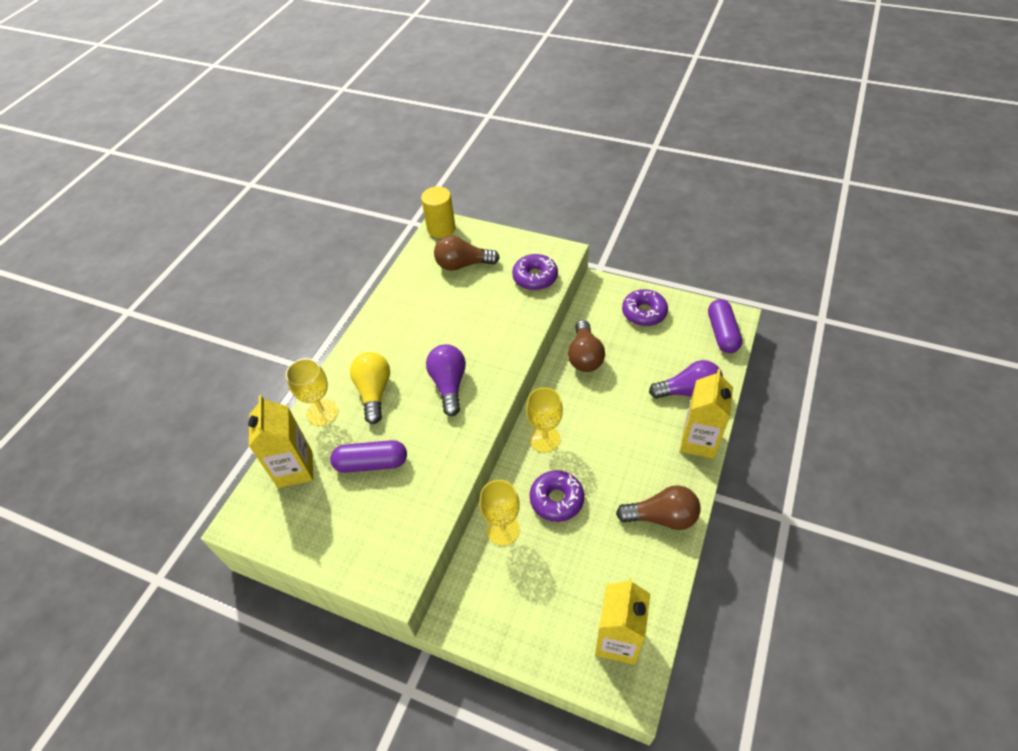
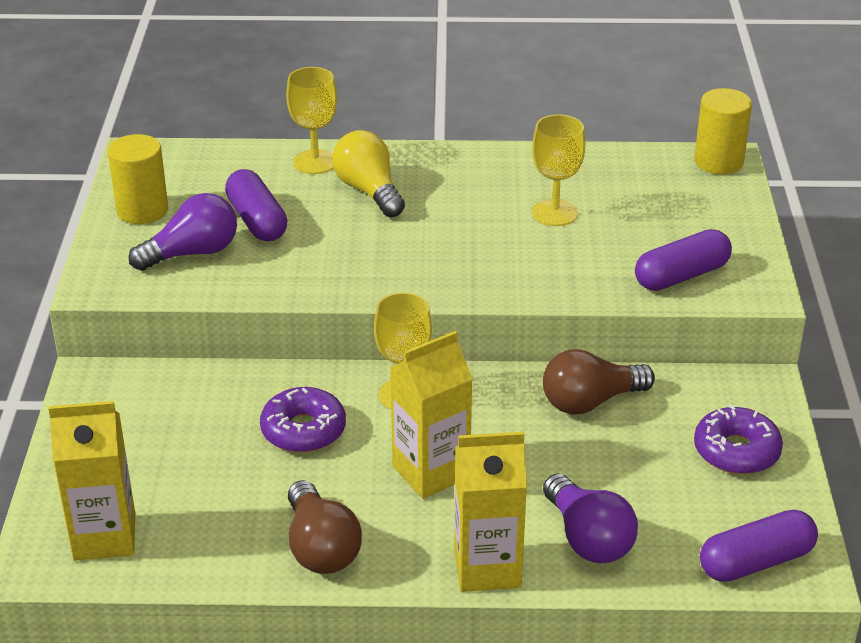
camera: 65 degrees right, 15 degrees down
yellow carton [248,395,313,488] -> yellow carton moved to [390,331,473,499]
yellow light bulb [350,352,390,424] -> yellow light bulb turned 90 degrees counterclockwise [332,130,405,217]
purple light bulb [426,344,466,416] -> purple light bulb moved to [128,193,237,271]
brown light bulb [434,235,500,271] -> none
yellow goblet [479,480,520,546] -> yellow goblet moved to [532,114,585,226]
purple donut [512,254,558,290] -> purple capsule [635,229,732,291]
none -> yellow cylinder [108,134,168,224]

